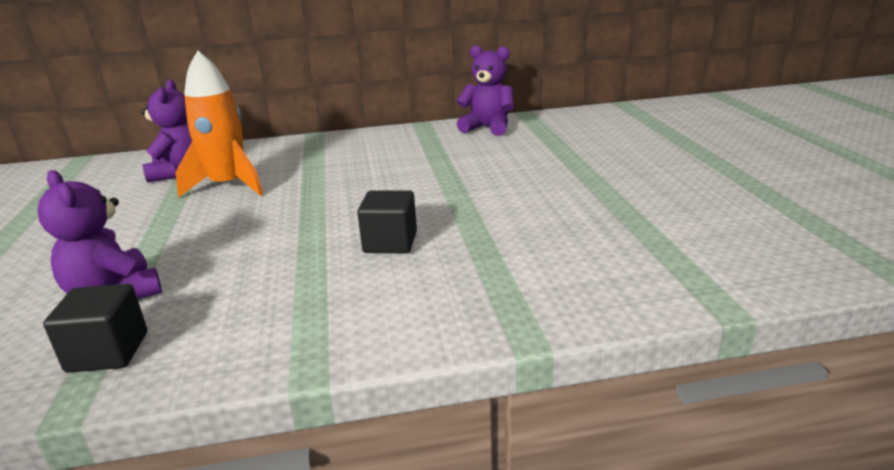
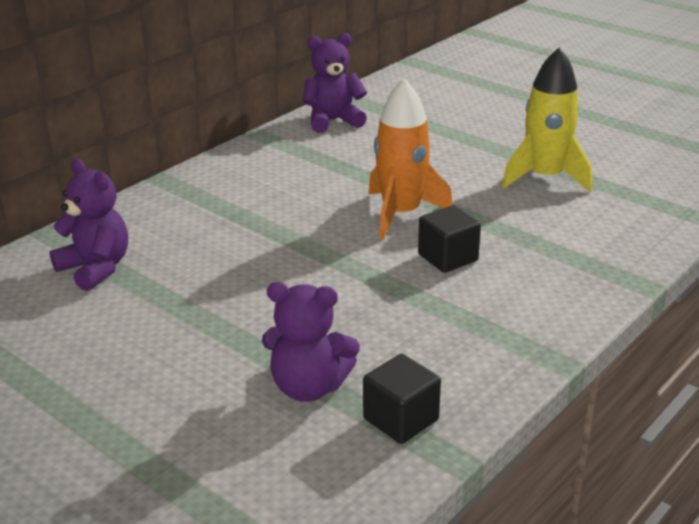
camera: 40 degrees left, 5 degrees up
orange rocket [175,51,263,197] -> orange rocket moved to [368,78,453,240]
none -> yellow rocket [502,47,592,192]

